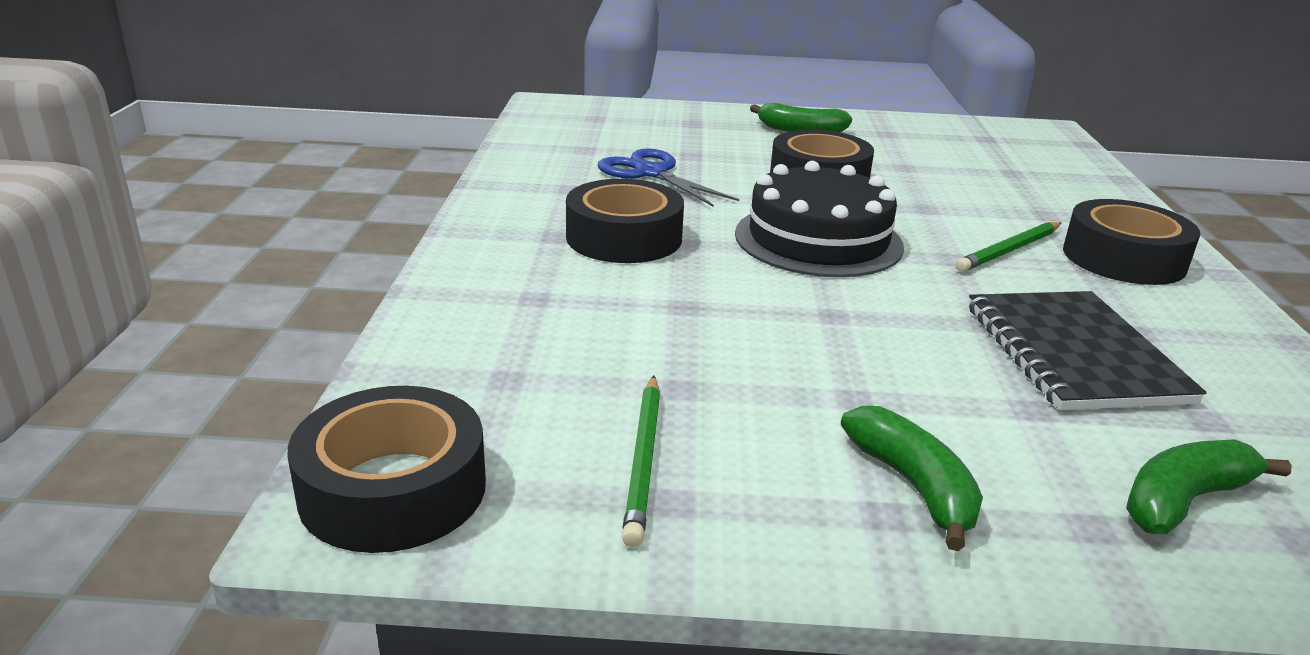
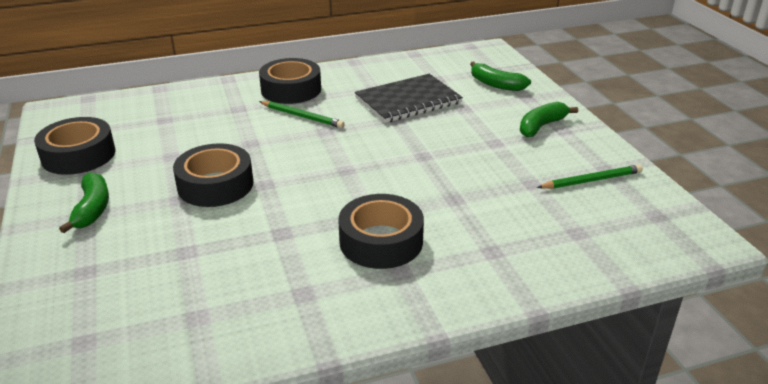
camera: 110 degrees left, 5 degrees up
black tape [288,386,486,553] -> black tape moved to [34,117,115,175]
blue scissors [598,149,739,207] -> none
black cake [735,161,904,277] -> none

